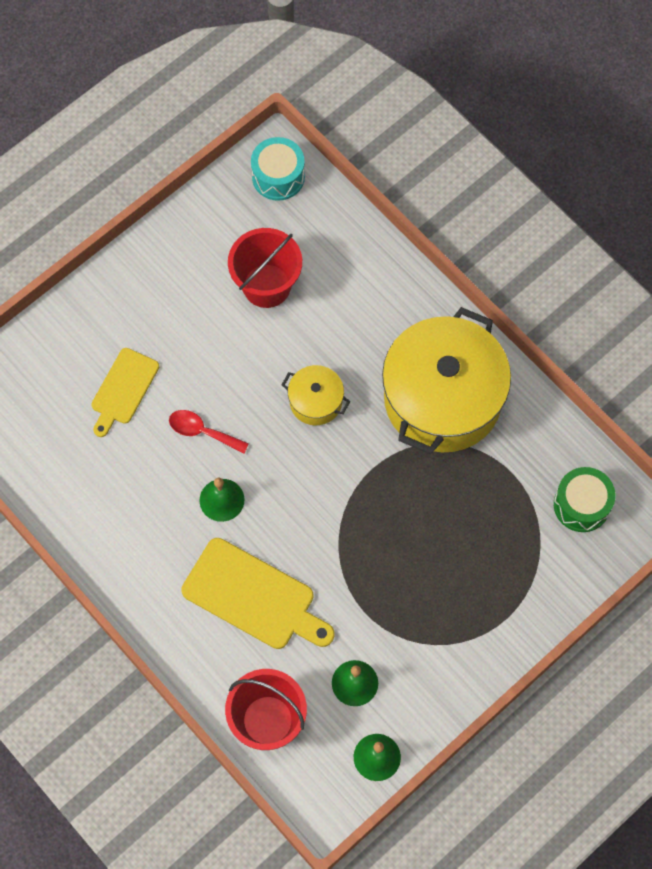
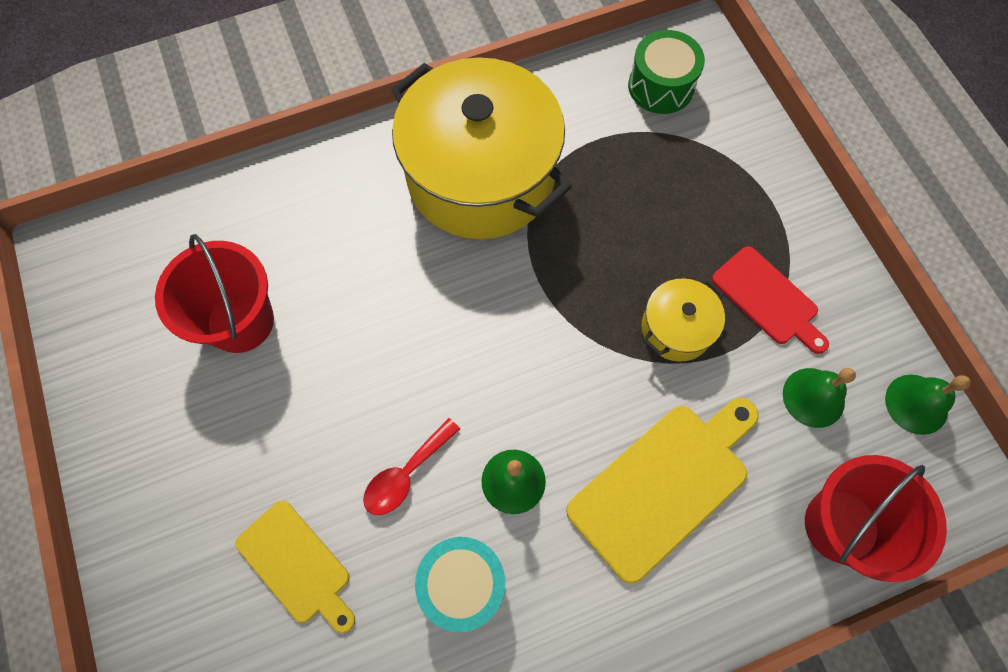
camera: 70 degrees left, 0 degrees up
turquoise drum [251,137,305,201] -> turquoise drum moved to [415,537,505,632]
yellow pot [282,365,350,425] -> yellow pot moved to [641,278,725,362]
none -> red cutting board [712,246,829,354]

